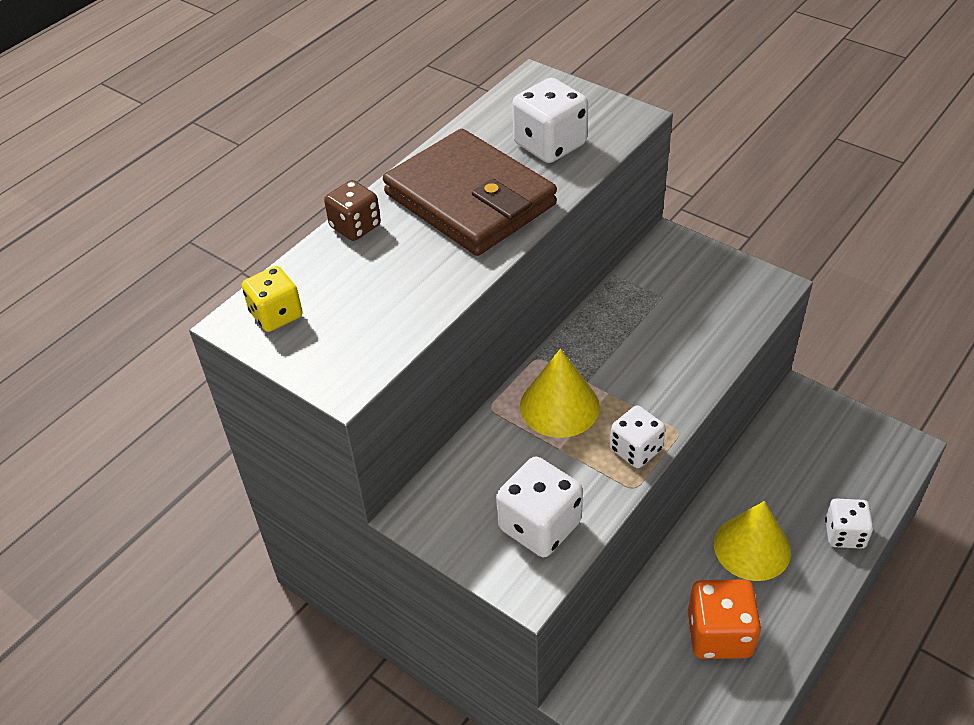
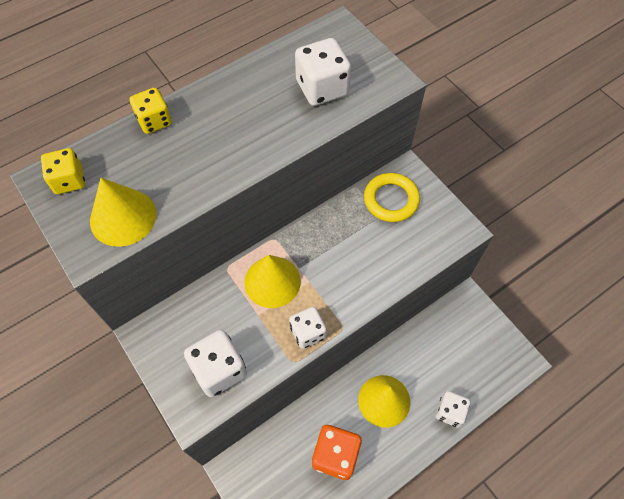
camera: 15 degrees right, 15 degrees up
brown dice [324,180,381,241] -> yellow dice [130,88,172,134]
brown wallet [383,129,557,256] -> none
none -> yellow cone [90,178,156,247]
none -> yellow ring [364,173,420,222]

